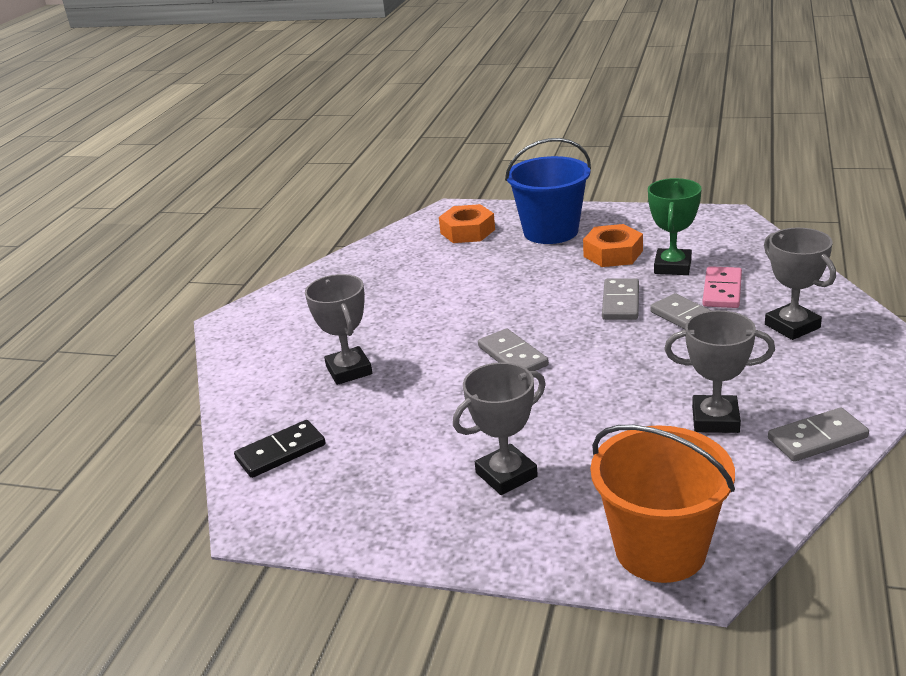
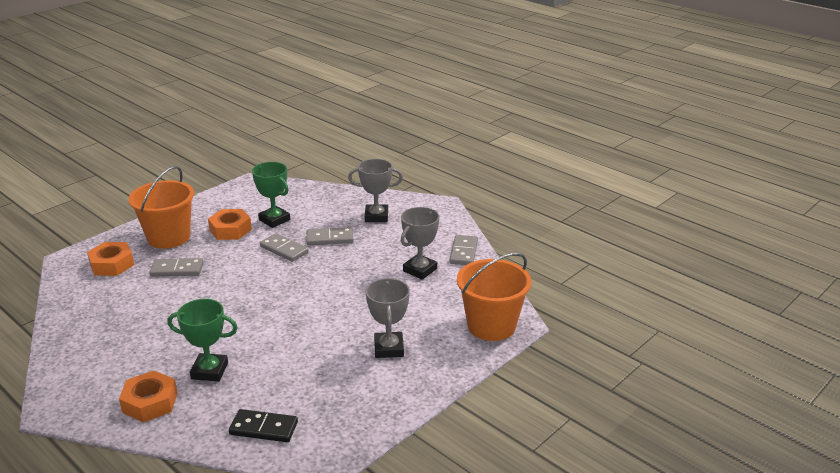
camera: 65 degrees left, 0 degrees up
black domino [234,420,326,478] -> black domino turned 75 degrees counterclockwise [229,409,298,442]
grey trophy [305,274,372,385] -> green trophy [167,299,238,381]
grey domino [478,328,549,371] -> grey domino moved to [150,258,203,277]
blue bucket [505,138,591,244] -> orange bucket [128,166,194,249]
pink domino [702,266,742,308] -> none
none -> orange nut [119,371,178,423]

